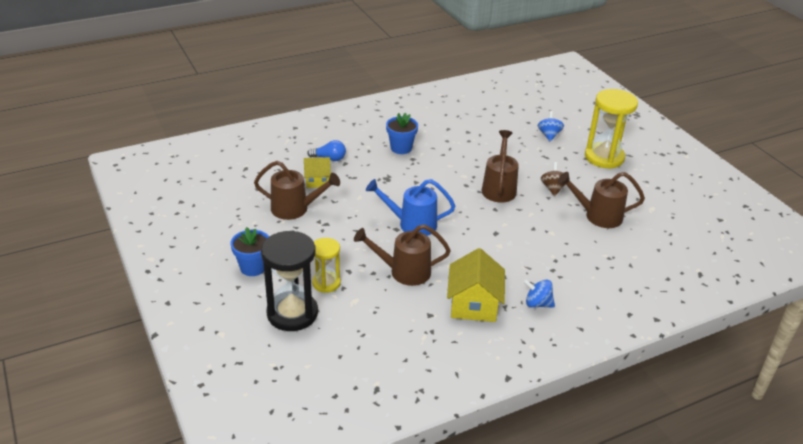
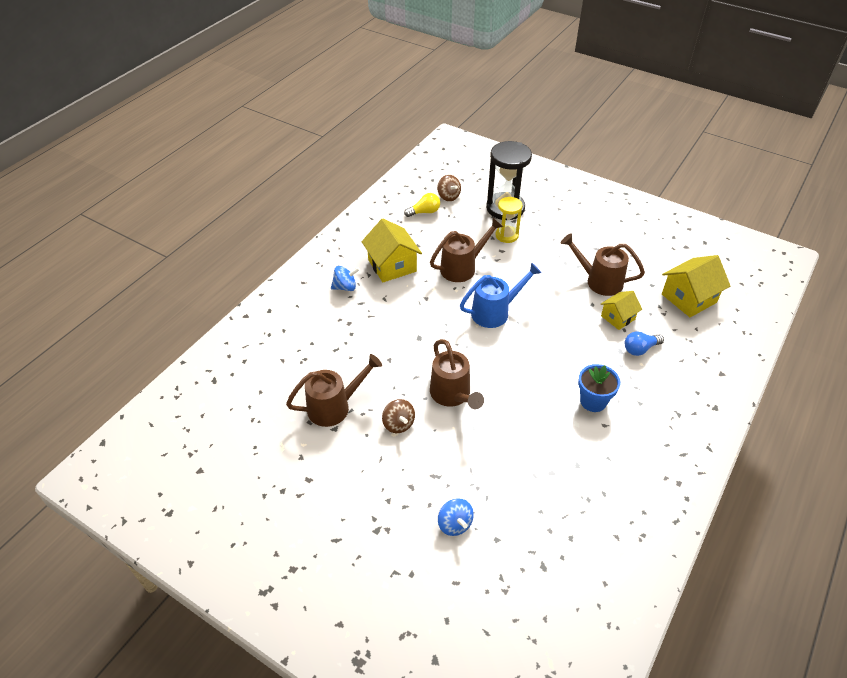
camera: 150 degrees right, 10 degrees up
blue flower pot [231,227,269,276] -> none
brown watering can [254,161,340,220] -> brown watering can turned 45 degrees clockwise [561,233,645,296]
yellow hourglass [585,89,638,169] -> none
none -> yellow light bulb [404,193,440,217]
none -> brown spinning top [437,175,461,201]
none -> yellow house [662,255,730,317]

